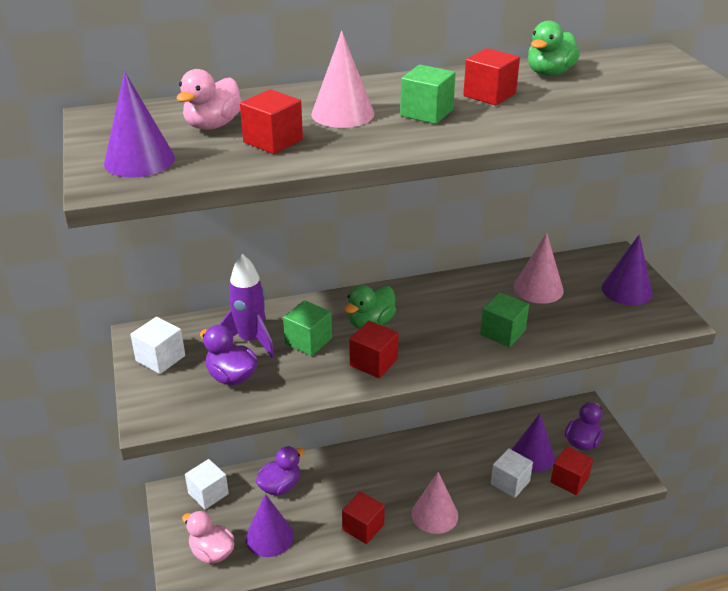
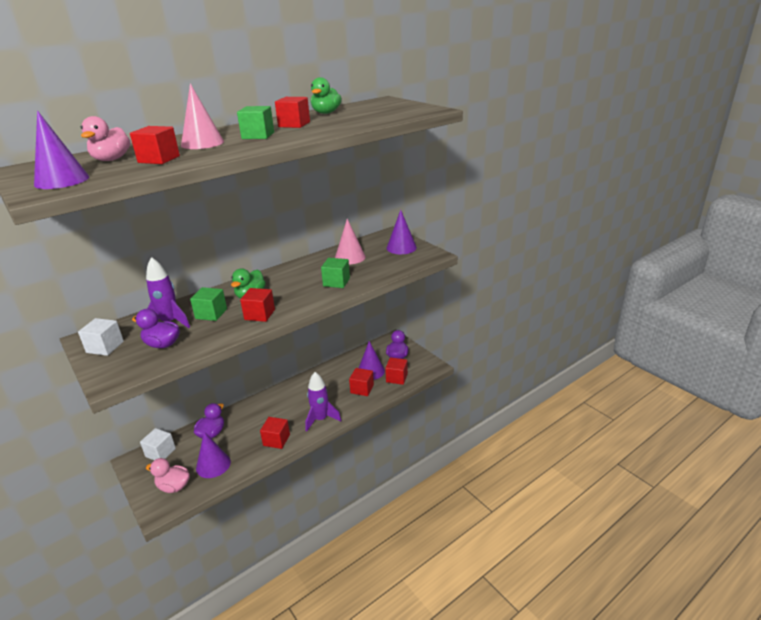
camera: 20 degrees left, 5 degrees down
pink cone [412,472,458,534] -> purple rocket [305,372,342,432]
white cube [491,448,533,498] -> red cube [349,368,374,396]

